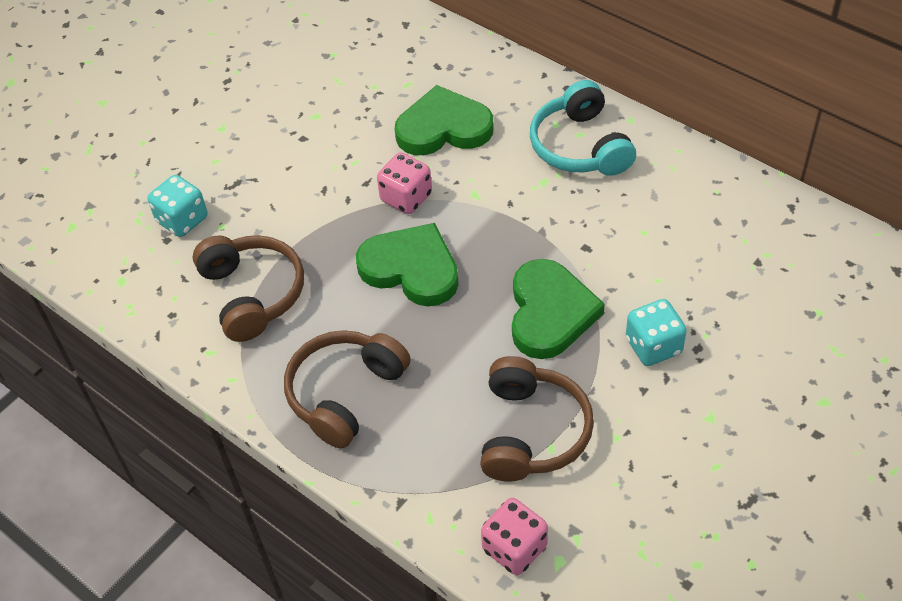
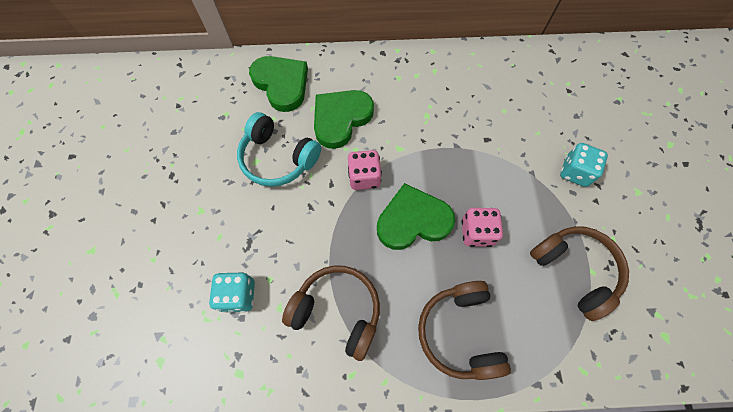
camera: 45 degrees left, 15 degrees up
pink dice [481,498,548,575] -> pink dice moved to [461,208,503,247]
green heart [512,259,605,359] -> green heart moved to [249,56,308,112]
turquoise headphones [530,80,636,176] -> turquoise headphones moved to [237,112,321,187]

